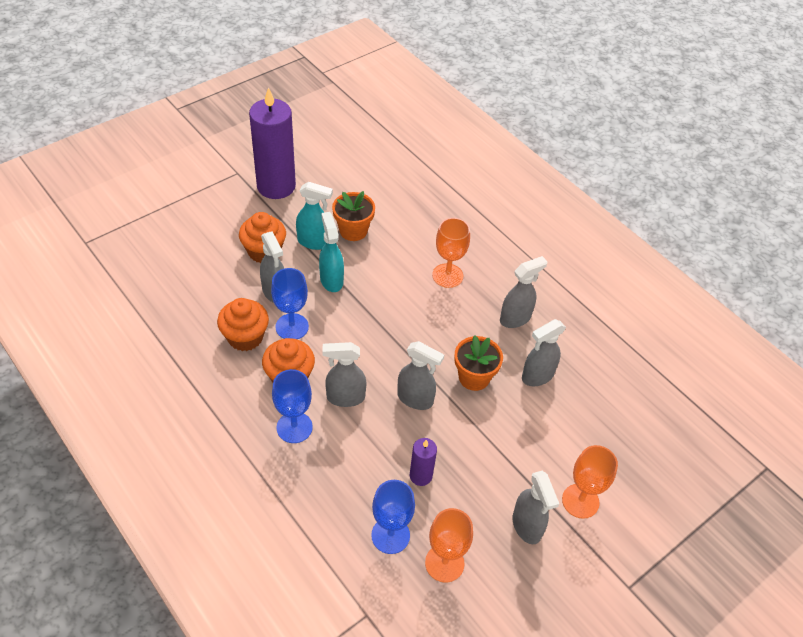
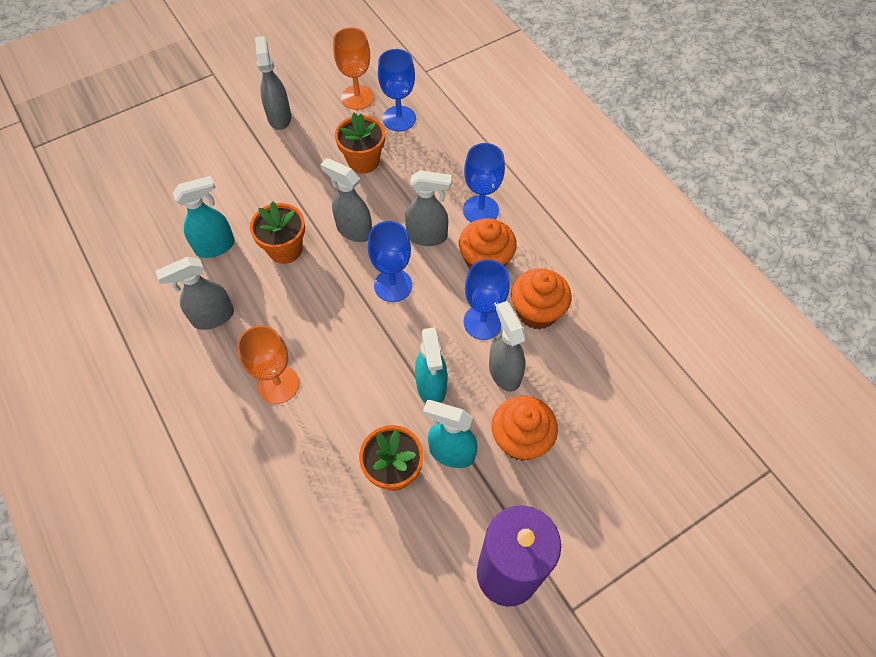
camera: 170 degrees left, 10 degrees up
purple candle [410,438,437,486] -> orange flower pot [335,112,385,174]
grey spray bottle [522,319,566,386] -> turquoise spray bottle [173,176,235,258]
orange goblet [562,445,618,519] -> none
none -> blue goblet [368,221,412,302]

